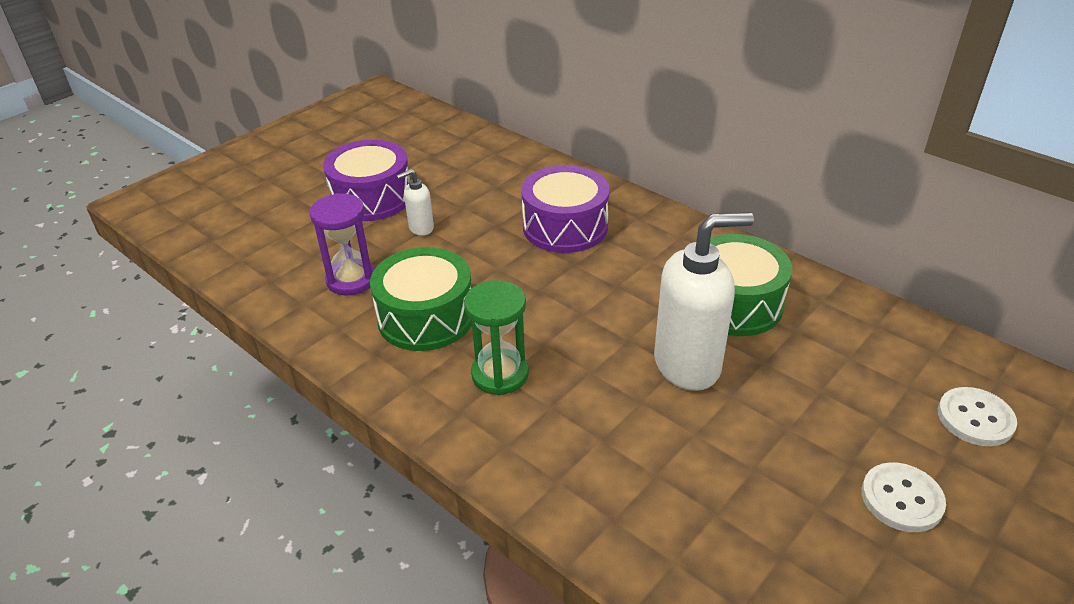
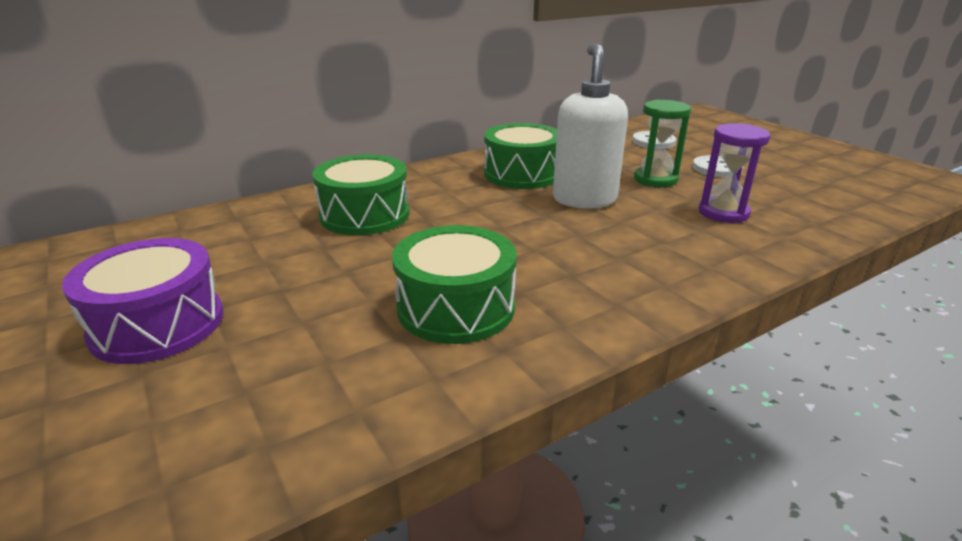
camera: 75 degrees left, 10 degrees down
purple hourglass [309,193,375,295] -> purple hourglass moved to [699,123,771,223]
white soap dispenser [397,169,434,236] -> none
green hourglass [464,280,529,395] -> green hourglass moved to [634,100,691,187]
purple drum [521,165,610,253] -> green drum [312,154,409,235]

